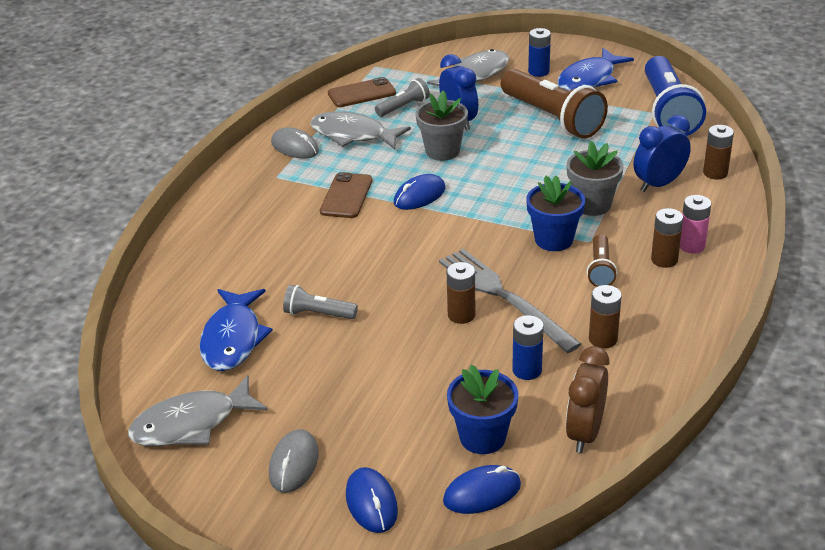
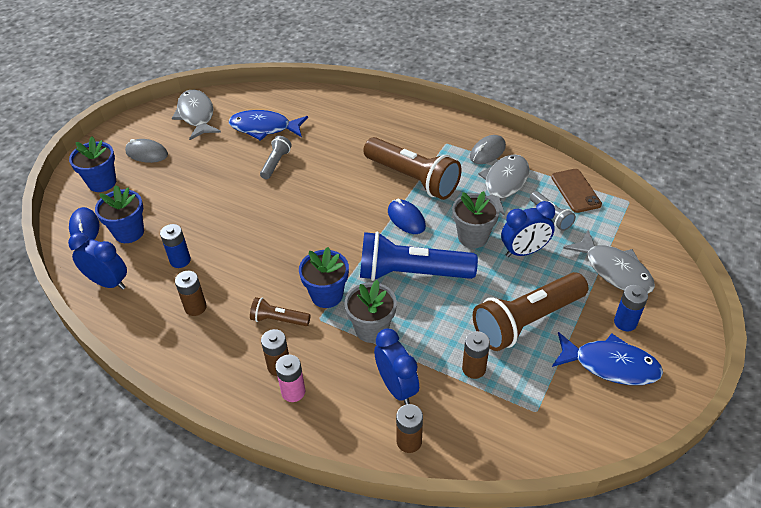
camera: 95 degrees right, 10 degrees up
brown phone [320,172,372,218] -> brown flashlight [363,137,462,200]
blue mouse [346,467,398,533] -> blue flower pot [69,137,116,192]
grey fork [439,249,581,353] -> none
brown battery [447,262,476,324] -> brown battery moved to [462,331,490,379]
blue fish [557,48,634,91] -> blue fish turned 150 degrees clockwise [552,332,663,385]
brown clock [566,346,610,453] -> blue clock [68,232,127,290]
blue flashlight [645,56,706,136] -> blue flashlight moved to [360,232,478,281]

